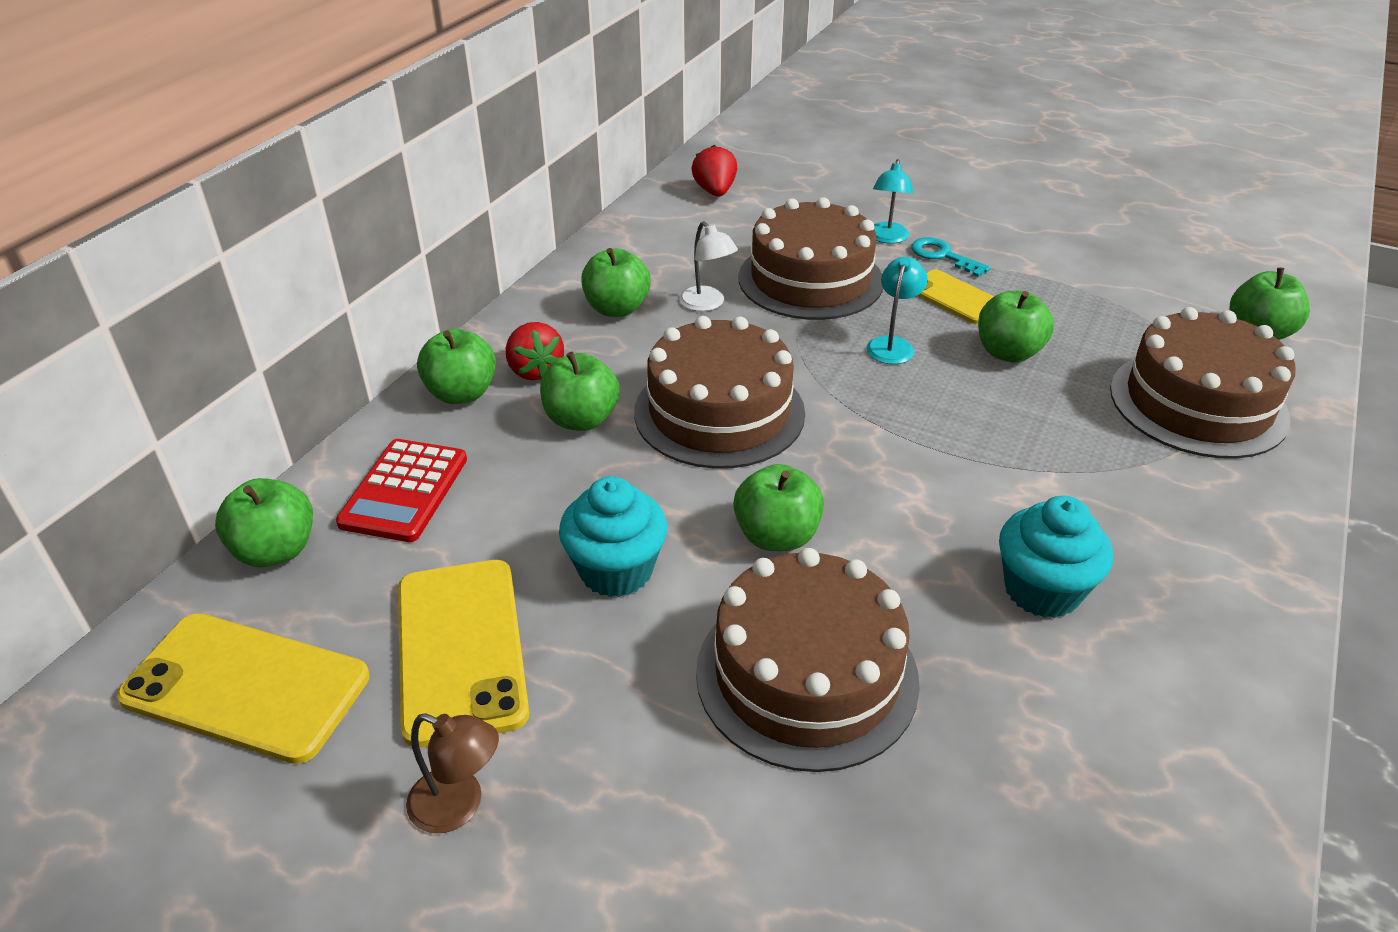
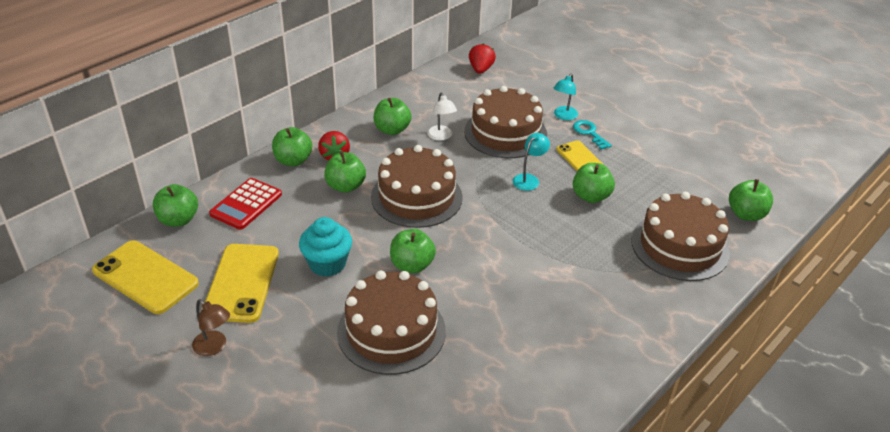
camera: 15 degrees right, 0 degrees up
turquoise cupcake [999,495,1113,618] -> none

